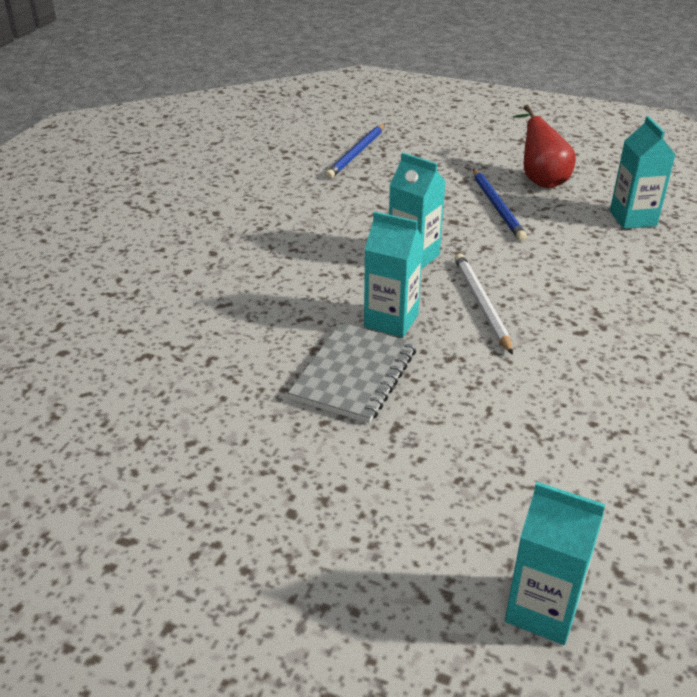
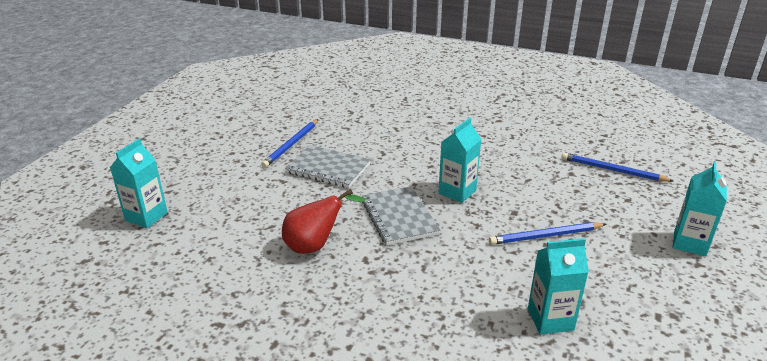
camera: 90 degrees right, 5 degrees down
turquoise carton [364,211,423,338] -> turquoise carton moved to [673,162,727,256]
white pencil [454,253,513,355] -> grey notebook [362,186,440,245]
red pear [513,104,576,188] -> red pear moved to [282,189,365,254]
none -> blue pencil [261,119,319,168]

